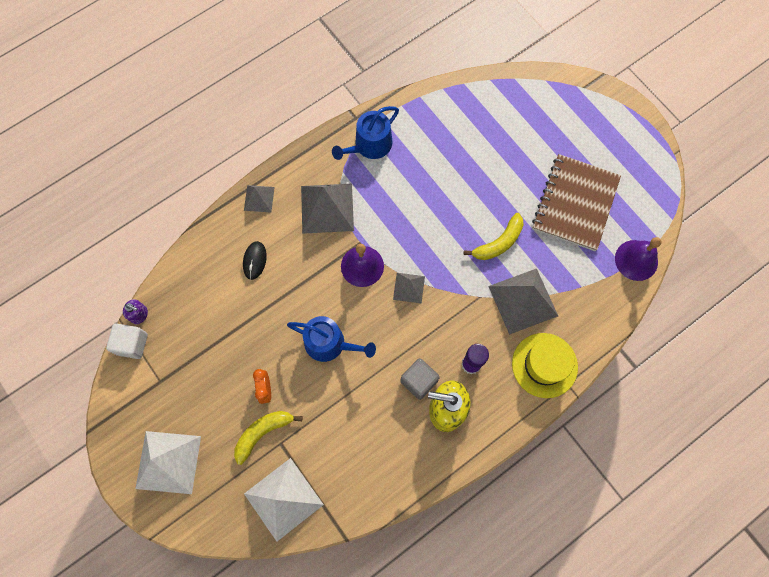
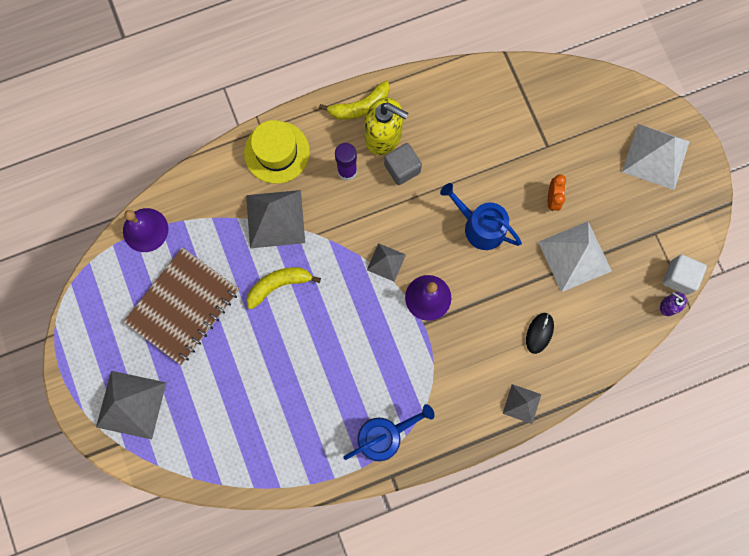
camera: 165 degrees left, 5 degrees up
yellow banana [234,411,303,465] -> yellow banana moved to [319,80,390,120]
white pyramid [244,458,324,541] -> white pyramid moved to [538,222,612,292]
grey pyramid [301,184,354,234] -> grey pyramid moved to [96,371,167,439]

